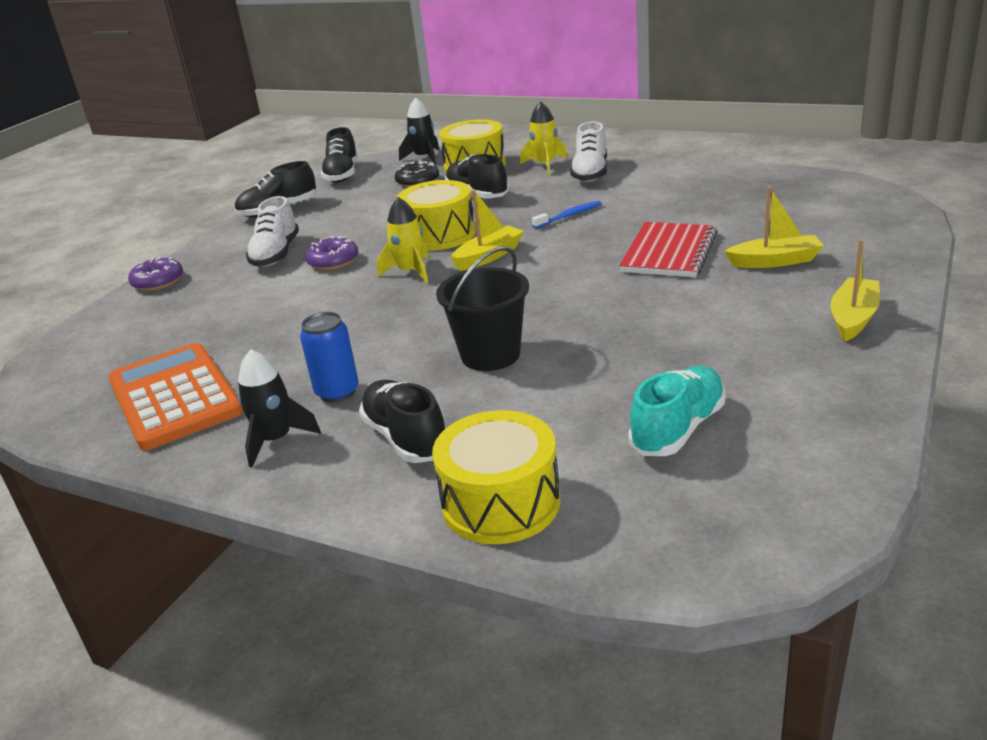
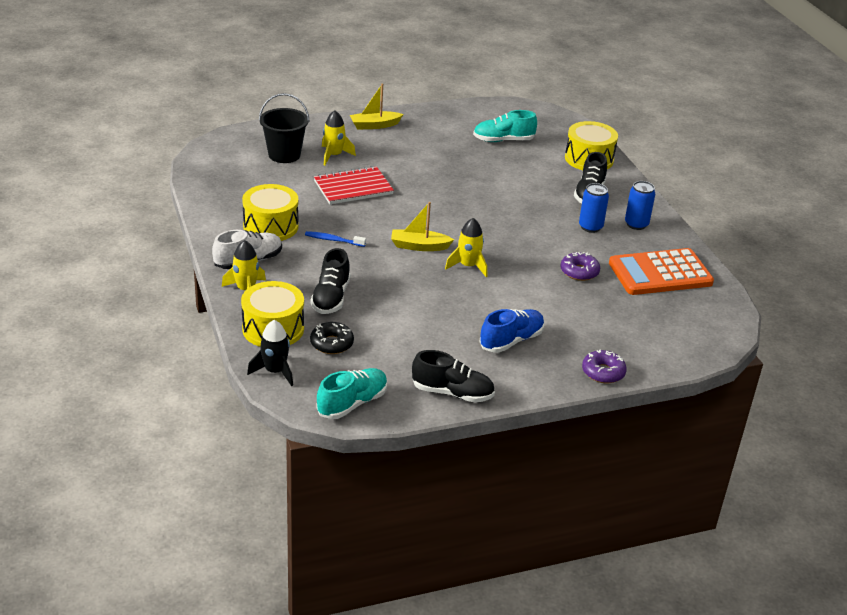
camera: 140 degrees left, 5 degrees up
orange calculator [108,343,243,450] -> orange calculator turned 60 degrees clockwise [609,248,714,295]
black rocket [238,349,321,467] -> blue can [625,181,655,230]
white shoe [246,196,299,267] -> blue shoe [479,309,545,353]
purple donut [305,236,358,270] -> purple donut moved to [560,252,600,281]
black shoe [321,127,358,183] -> turquoise shoe [317,368,388,419]
yellow drum [397,180,476,251] -> yellow drum moved to [242,184,299,241]
black bucket [436,246,529,371] -> black bucket moved to [259,93,310,163]
yellow boat [724,186,824,268] -> yellow rocket [322,110,356,165]

